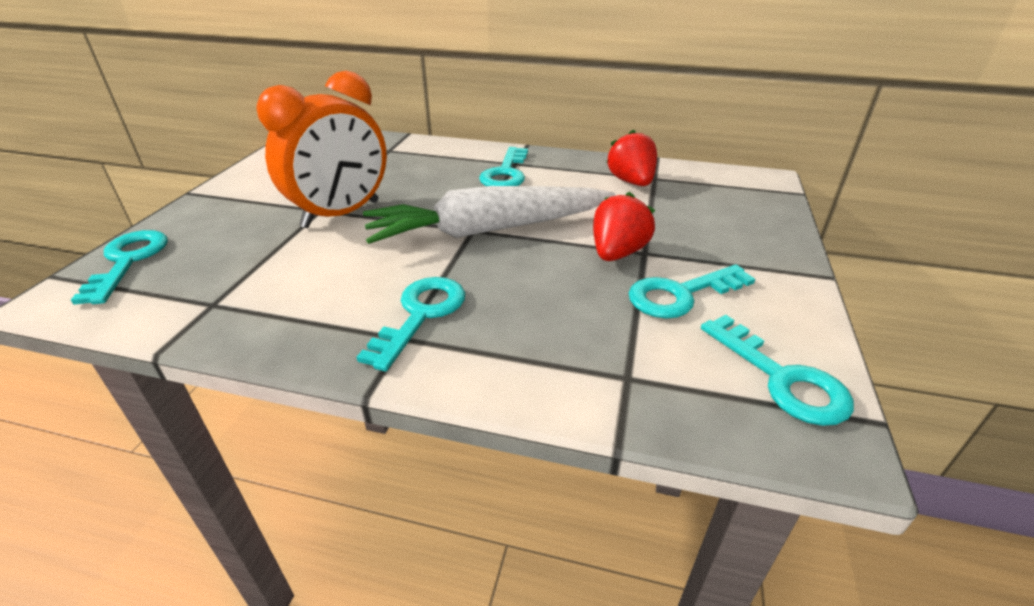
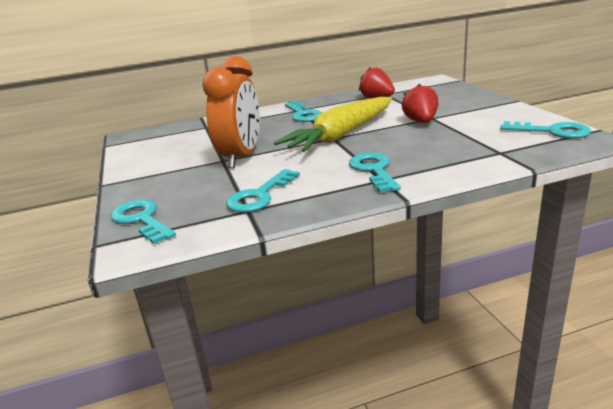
camera: 30 degrees left, 10 degrees down
white carrot [363,186,616,244] -> yellow carrot [274,97,392,152]
turquoise key [629,264,755,319] -> turquoise key moved to [226,169,300,213]

